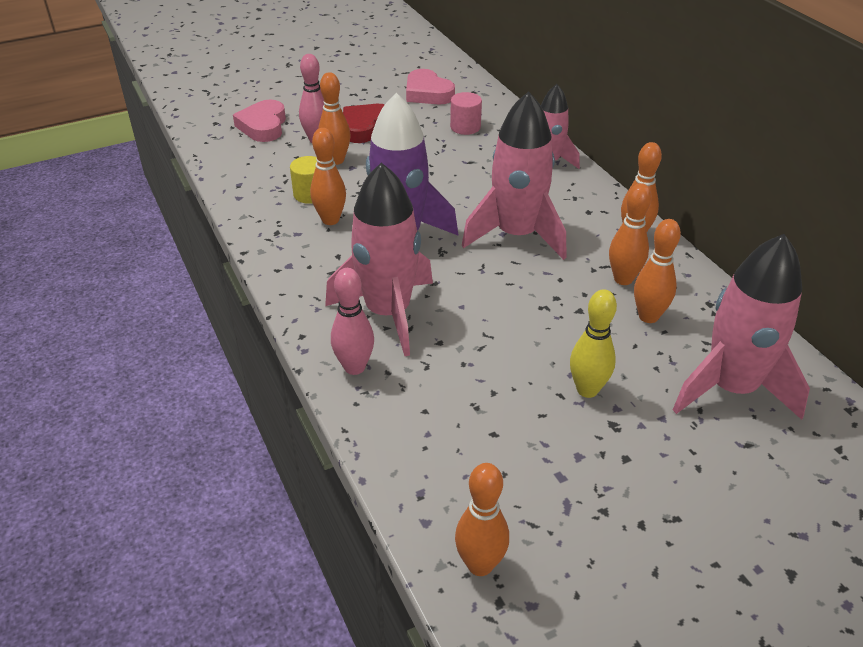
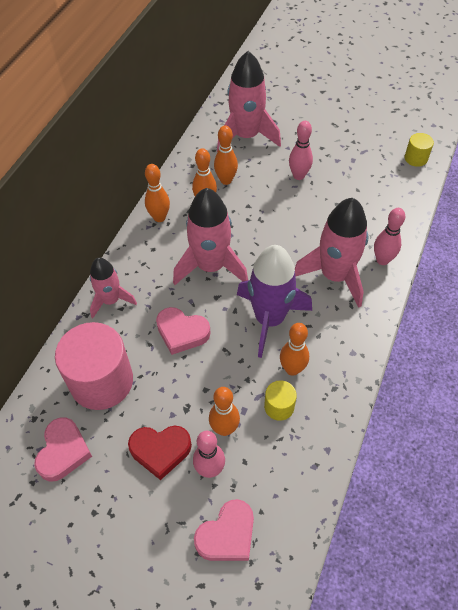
camera: 130 degrees left, 15 degrees up
pink cylinder [450,92,482,135] -> pink cylinder [55,322,133,410], size x2.16
orange bowling pin [455,463,509,576] -> yellow cylinder [405,133,434,167]
yellow bowling pin [570,289,617,398] -> pink bowling pin [289,121,313,180]
none -> pink heart [156,307,210,355]

